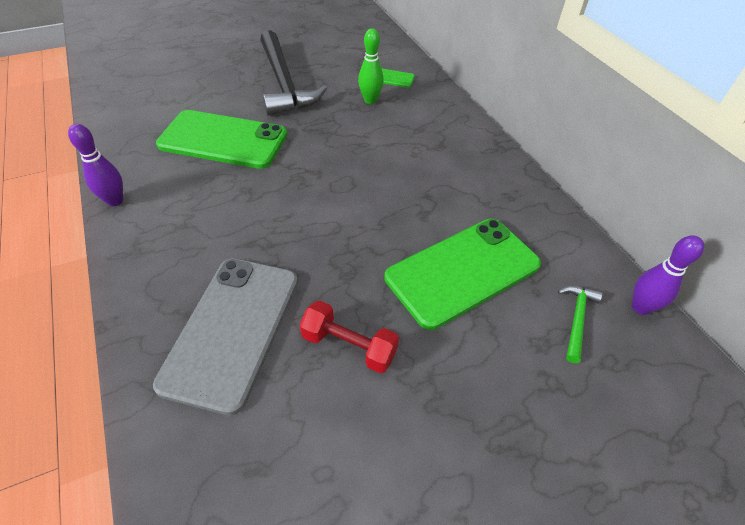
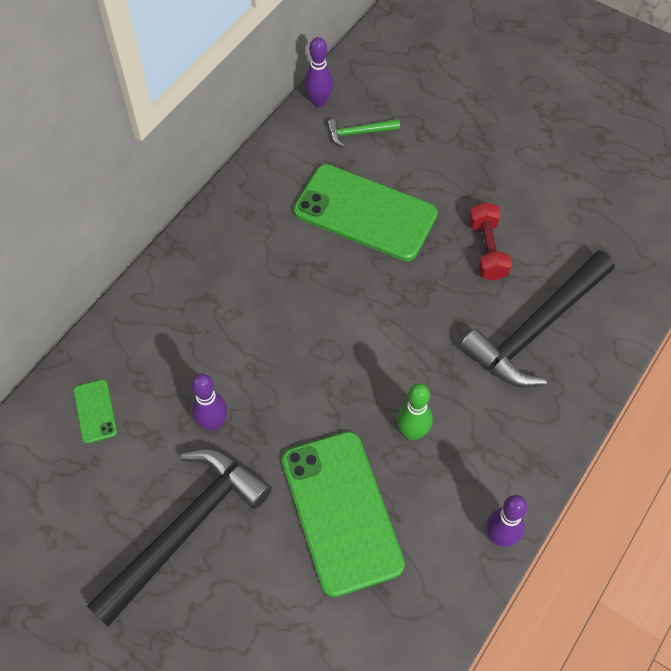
camera: 120 degrees left, 10 degrees up
grey phone [153,258,298,415] -> black hammer [459,251,614,388]
green bowling pin [358,28,384,104] -> green bowling pin moved to [397,383,433,440]
none -> purple bowling pin [191,374,227,431]

